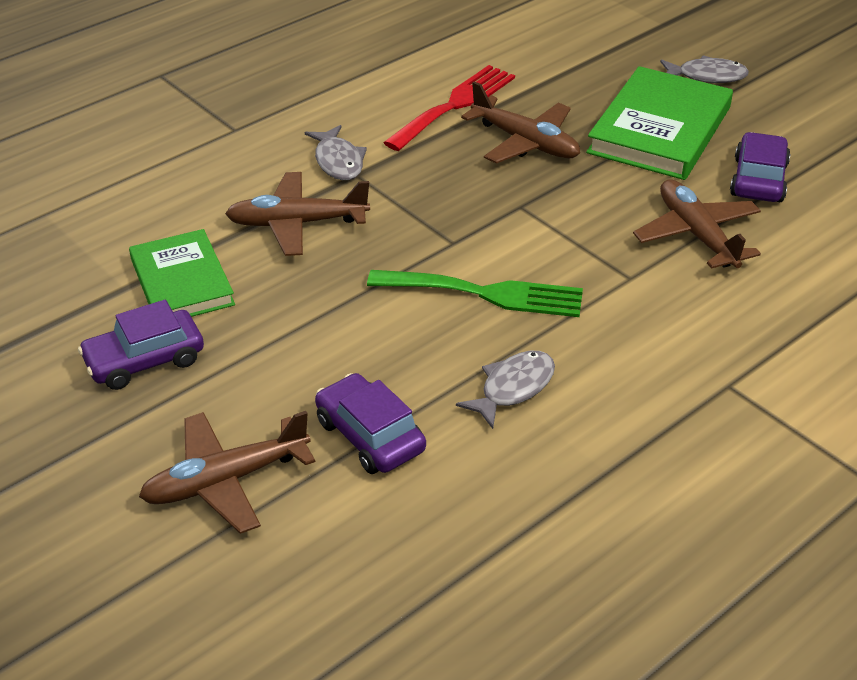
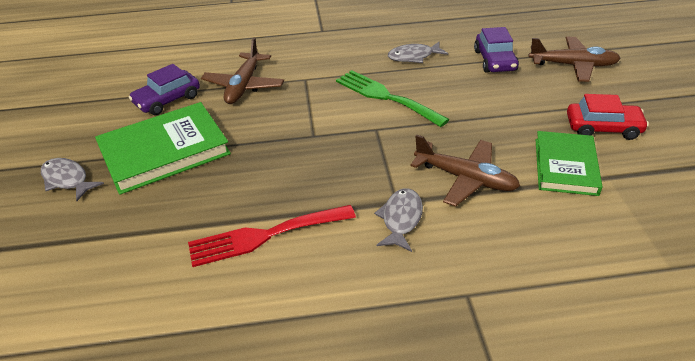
camera: 145 degrees left, 0 degrees up
purple car [78,300,204,390] -> red car [567,94,649,140]
brown plane [461,81,580,164] -> none

